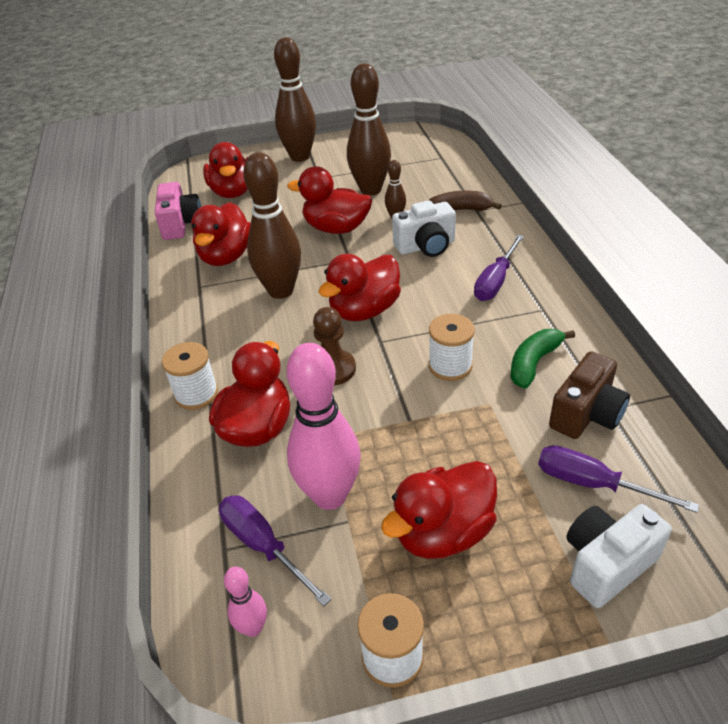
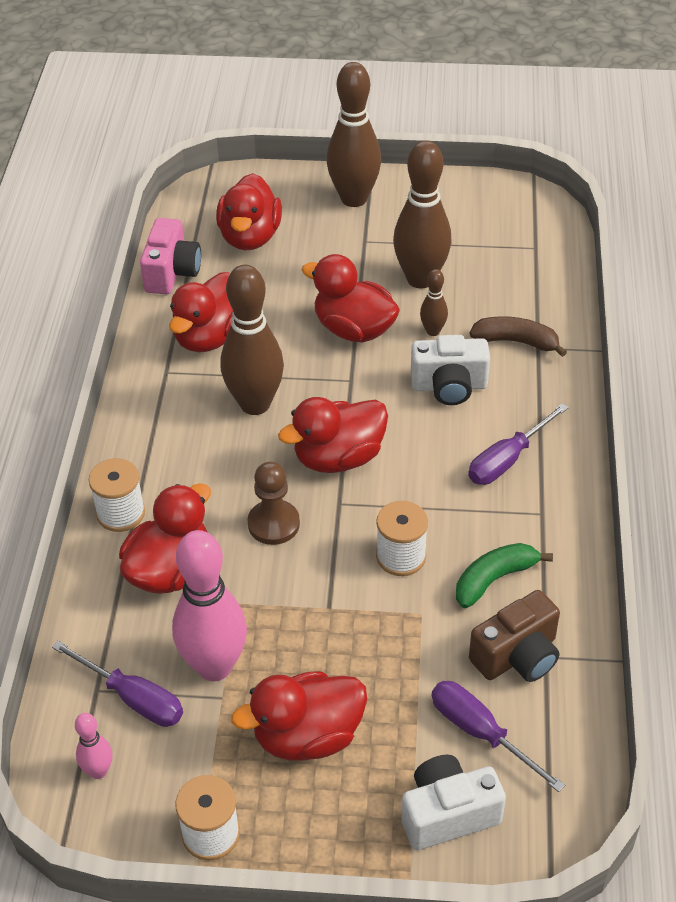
camera: 15 degrees right, 5 degrees up
purple screwdriver [219,495,332,606] -> purple screwdriver turned 150 degrees clockwise [52,641,183,727]

